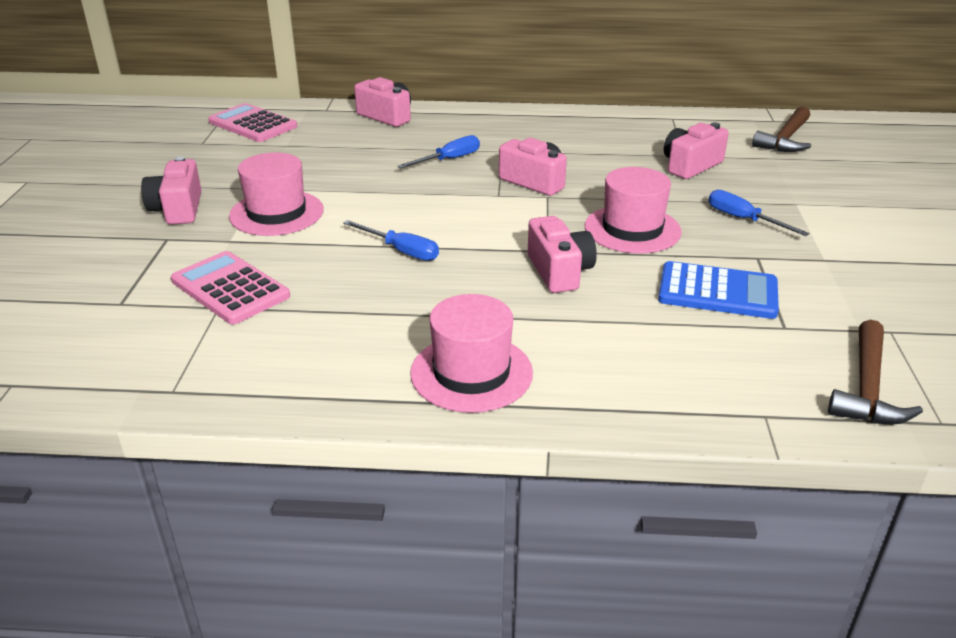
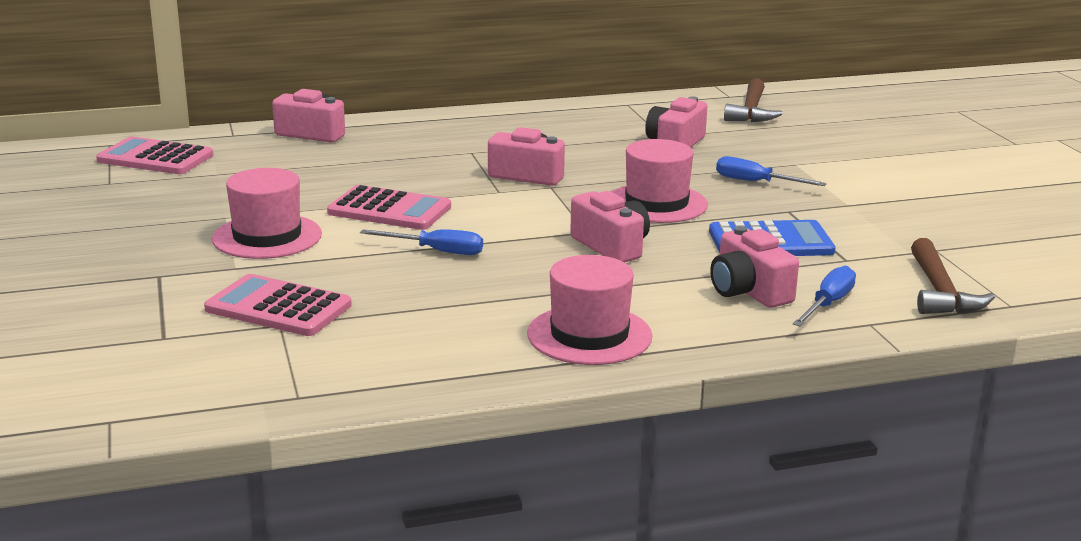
camera: 20 degrees left, 10 degrees down
pink camera [141,156,201,225] -> pink camera moved to [710,226,799,308]
blue screwdriver [397,135,480,168] -> blue screwdriver moved to [793,265,856,326]
none -> pink calculator [327,185,451,230]

